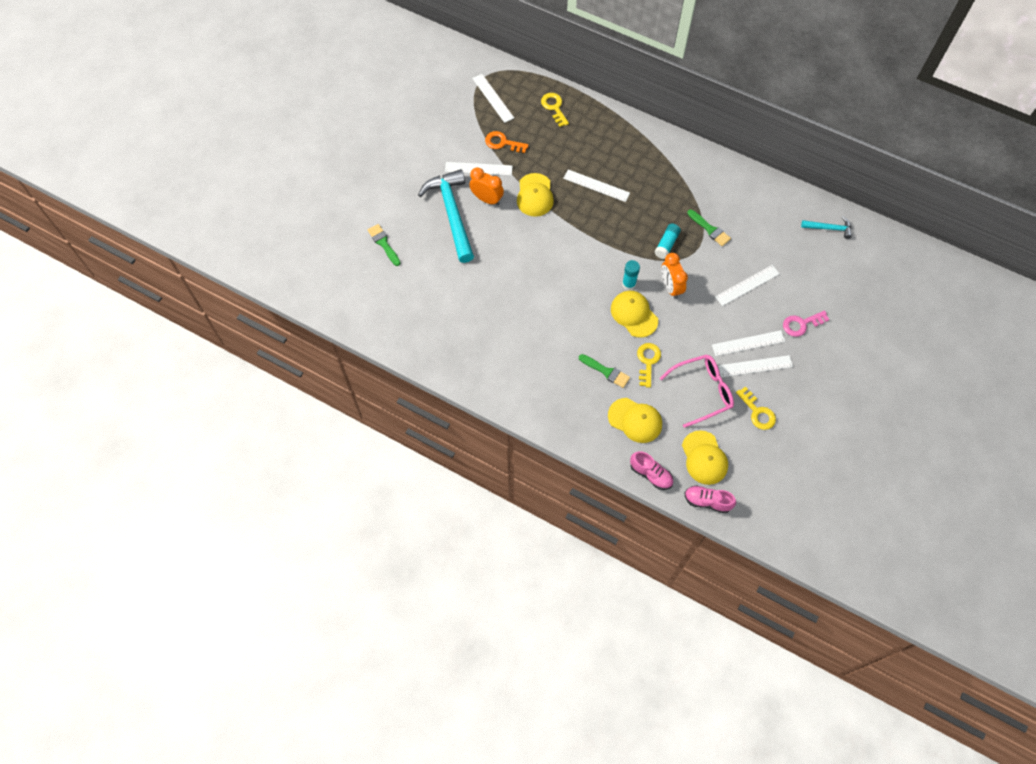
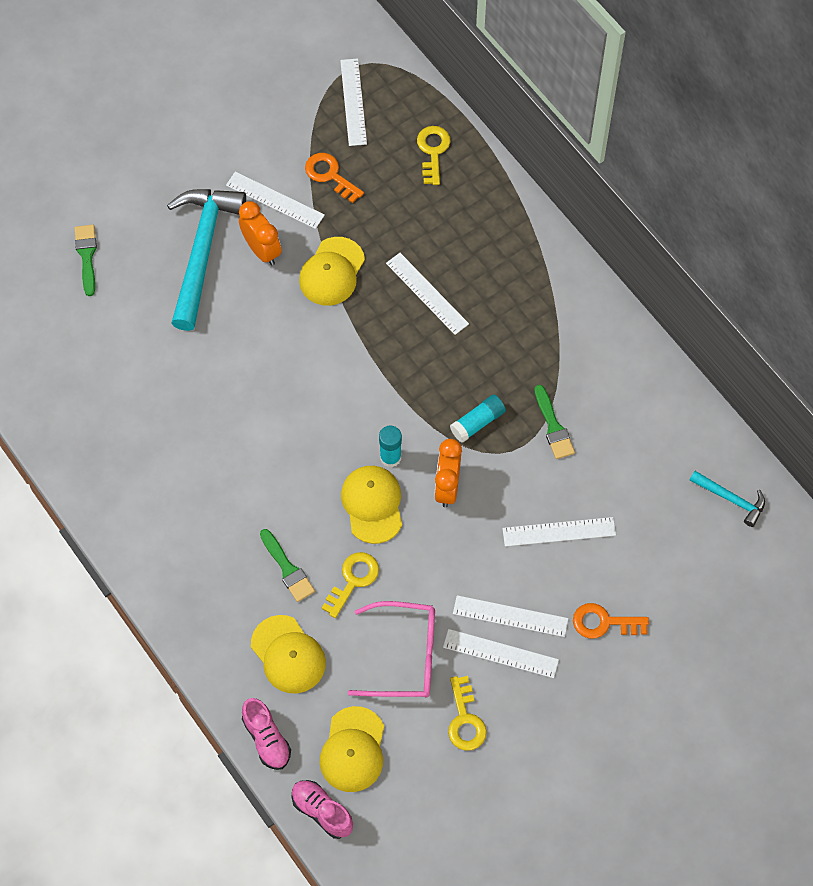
camera: 25 degrees right, 0 degrees up
pink key [783,311,829,337] -> orange key [573,603,649,638]

